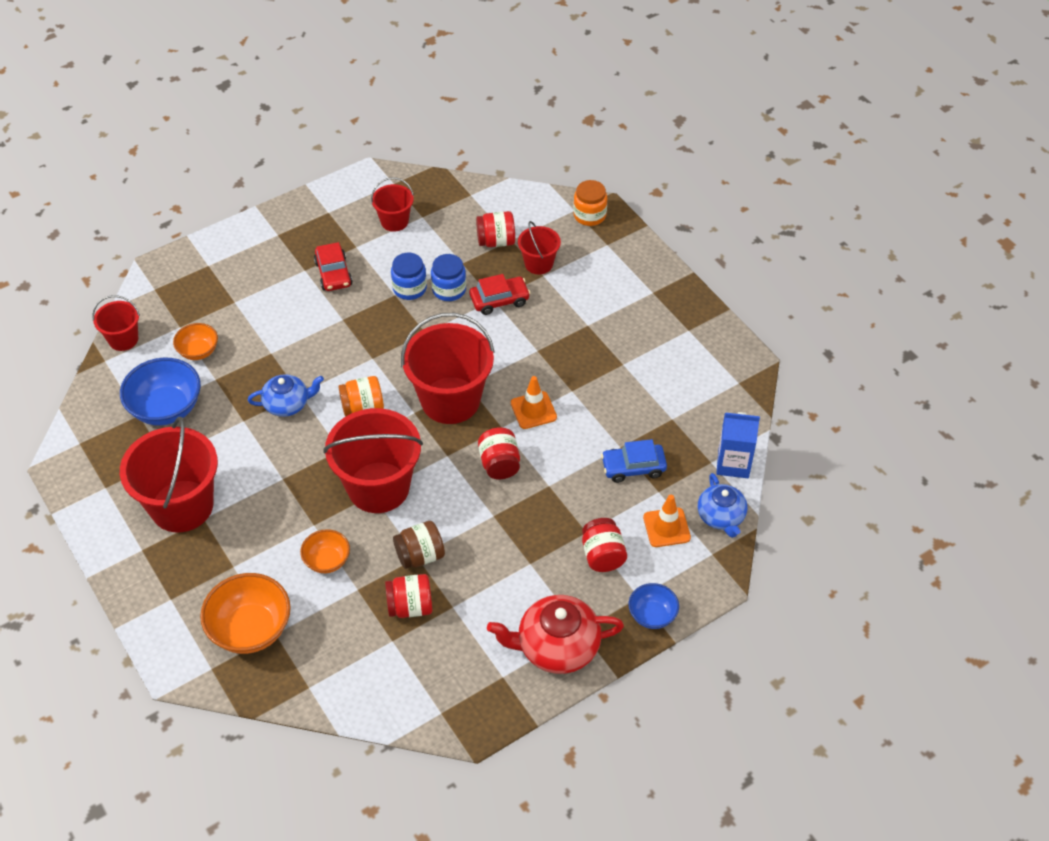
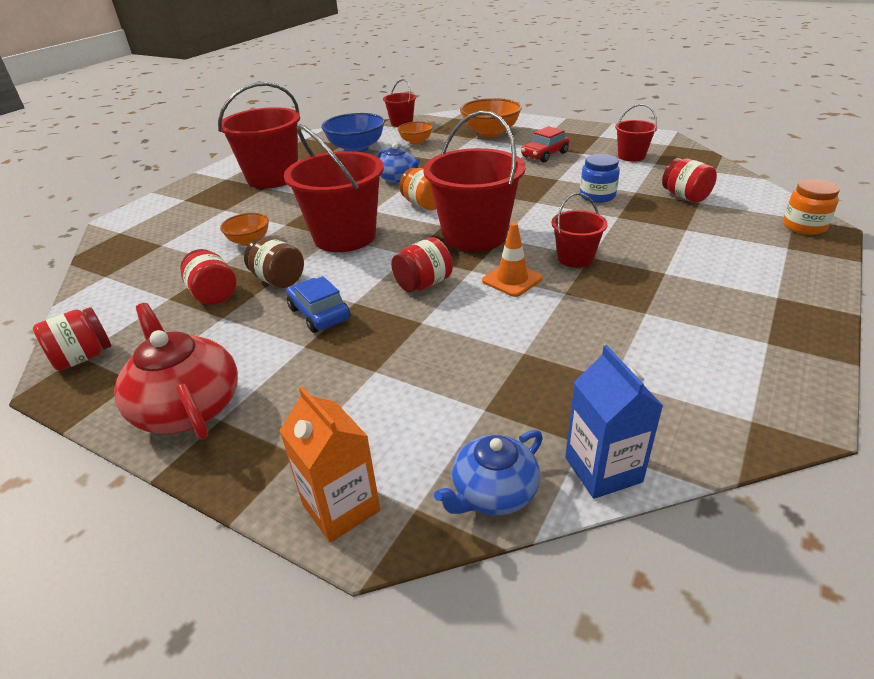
camera: 65 degrees right, 15 degrees down
orange bowl [200,573,291,654] -> orange bowl moved to [460,98,522,137]
blue jar [391,253,427,300] -> none
red car [470,274,530,315] -> none
red bucket [518,221,561,274] -> red bucket moved to [552,193,608,268]
red jar [582,518,627,572] -> red jar moved to [33,307,111,371]
blue car [601,439,667,483] -> blue car moved to [286,276,351,333]
blue bowl [629,583,679,629] -> none
orange traffic cone [643,495,691,547] -> none
none -> orange carton [279,386,380,543]

